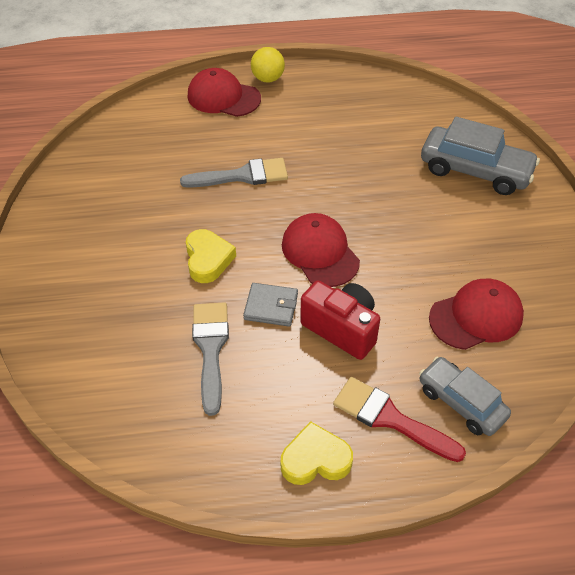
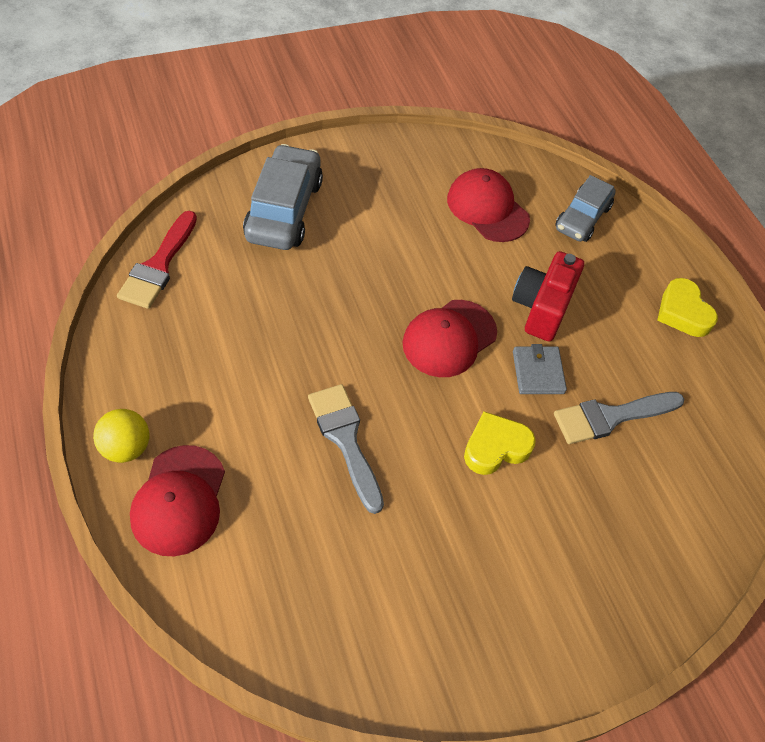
camera: 110 degrees left, 5 degrees up
red brush [333,377,466,462] -> red brush moved to [117,211,197,309]

